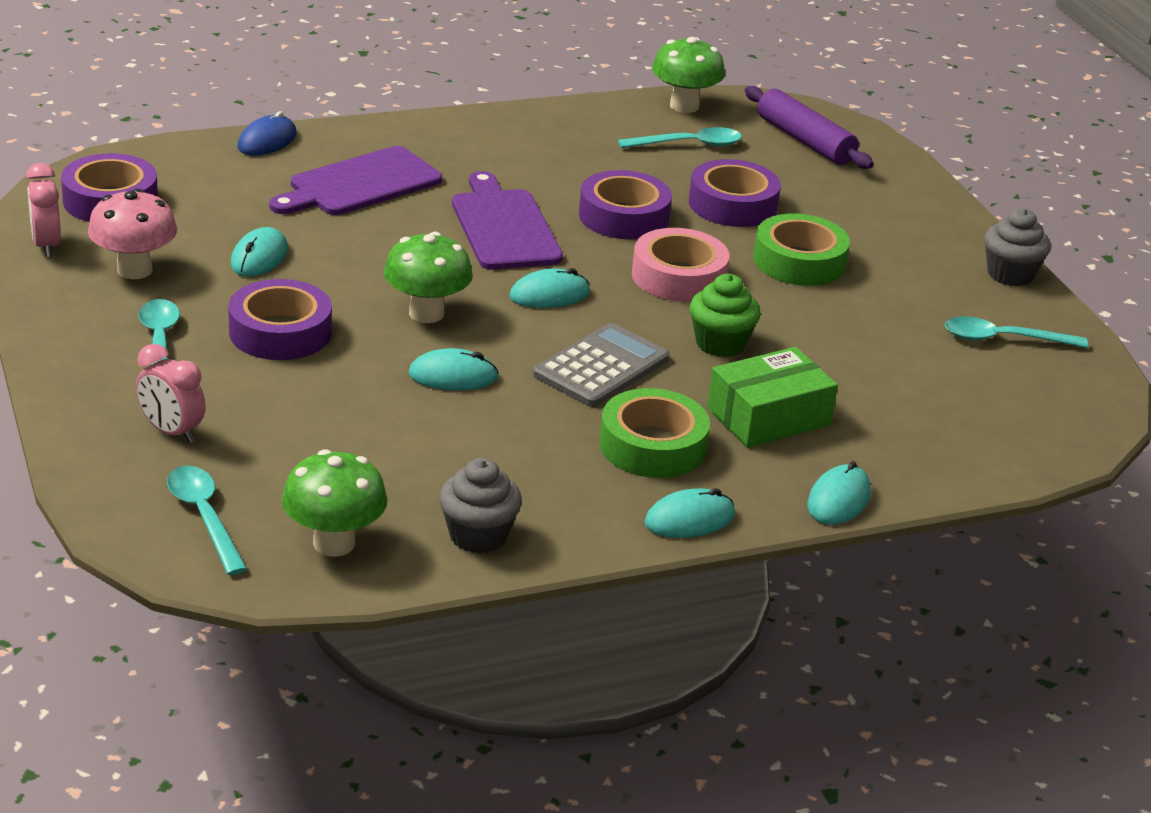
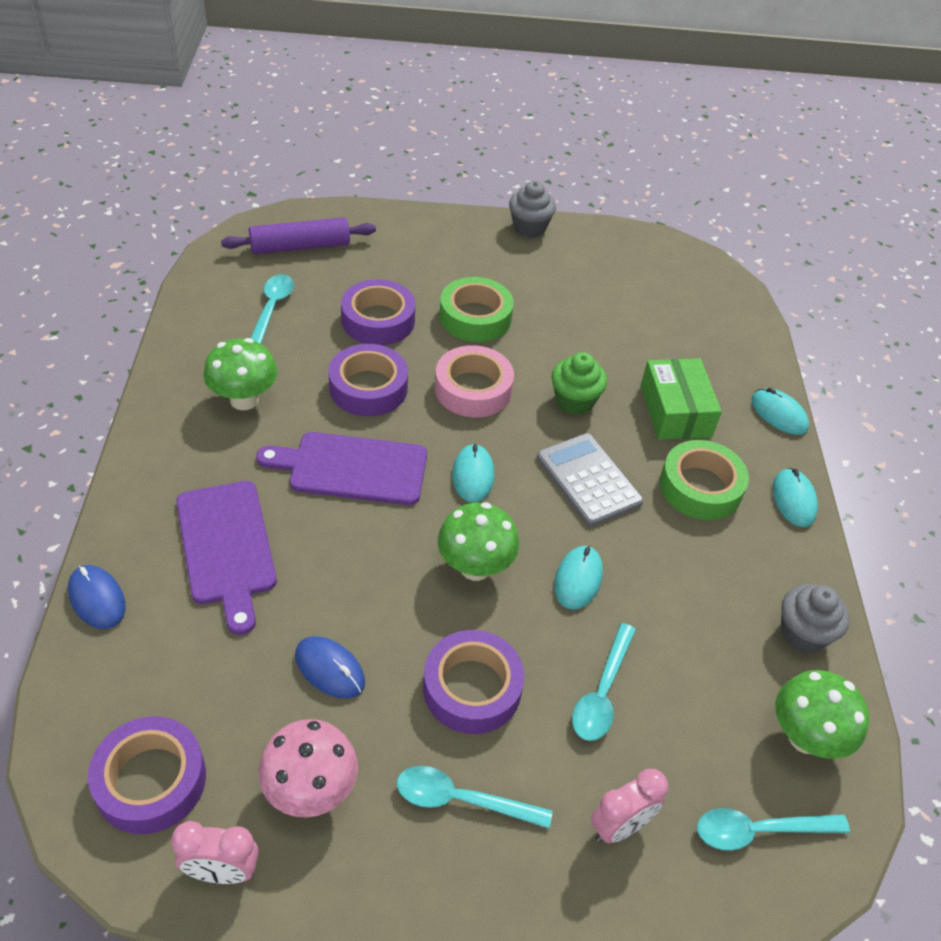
camera: 70 degrees left, 15 degrees up
turquoise mouse [231,227,288,277] -> blue mouse [295,636,365,699]
green mushroom [652,37,725,113] -> green mushroom moved to [203,338,277,410]
turquoise spoon [945,316,1088,348] -> turquoise spoon moved to [572,623,636,741]

